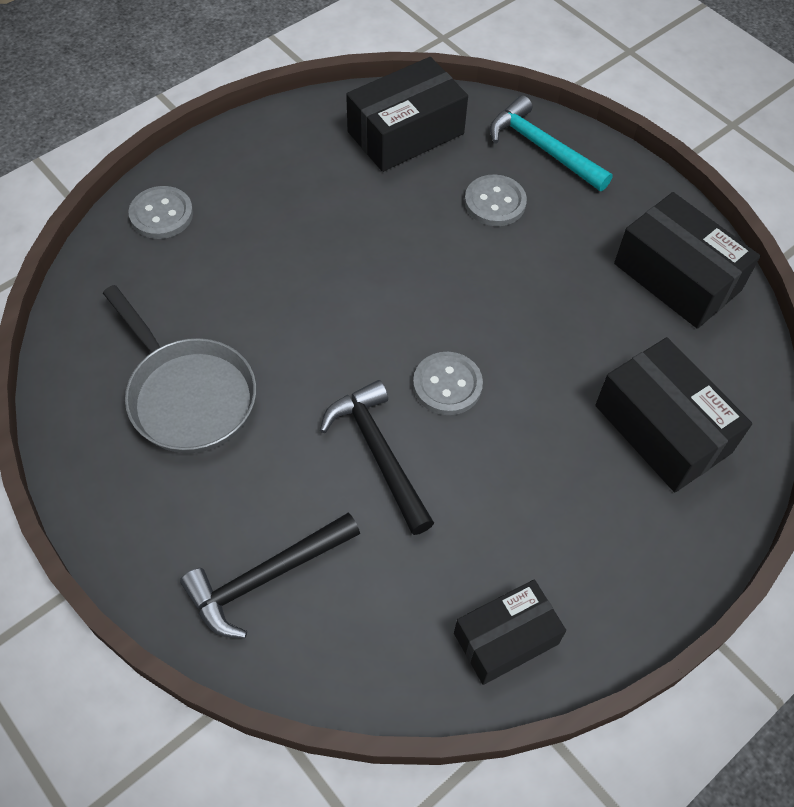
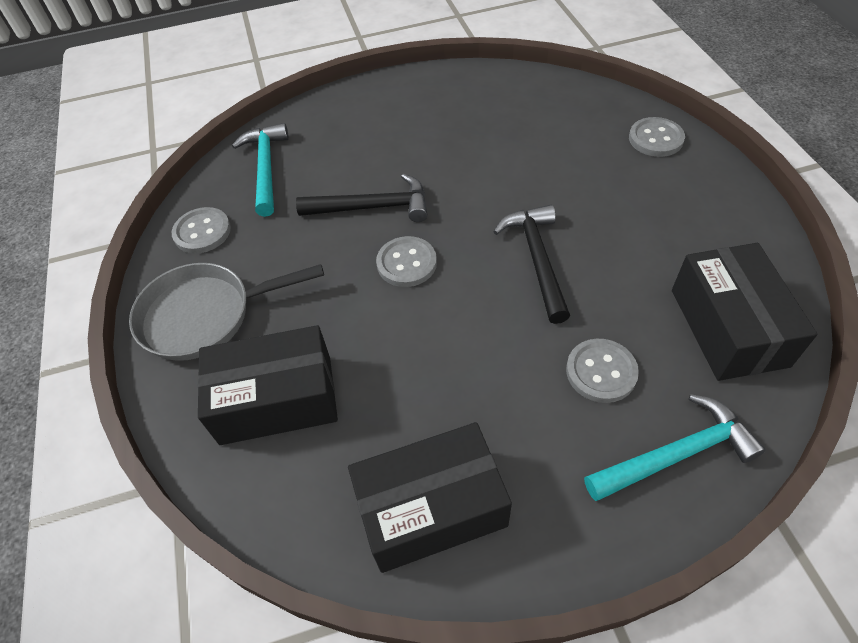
camera: 120 degrees right, 5 degrees down
grey pan [103,285,256,453] -> grey pan moved to [129,263,324,361]
black hammer [180,512,360,638] -> black hammer moved to [493,205,570,324]
black box [454,579,566,685] -> grey button [172,207,231,254]
none -> turquoise hammer [232,123,289,217]

